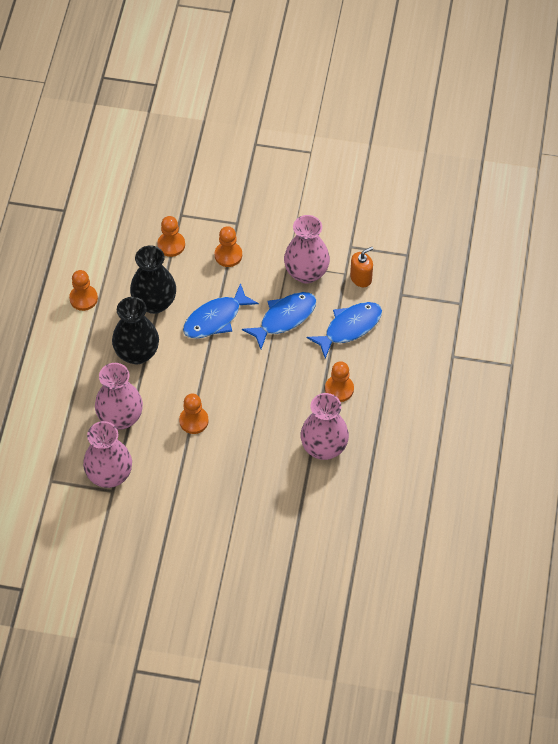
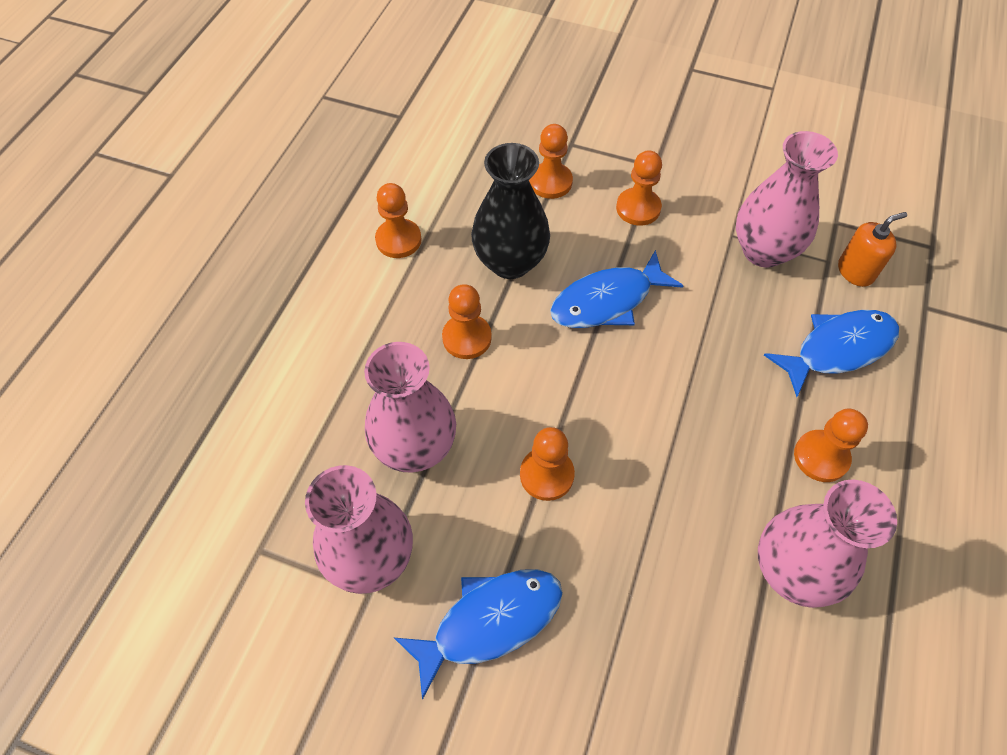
camera: 10 degrees right, 0 degrees up
black vase [112,297,159,364] -> orange pawn [442,284,492,359]
blue fish [242,292,316,349] -> blue fish moved to [393,569,563,700]

